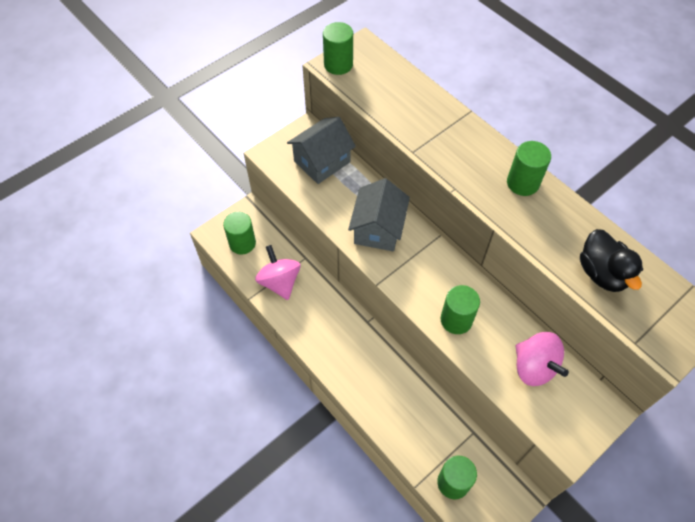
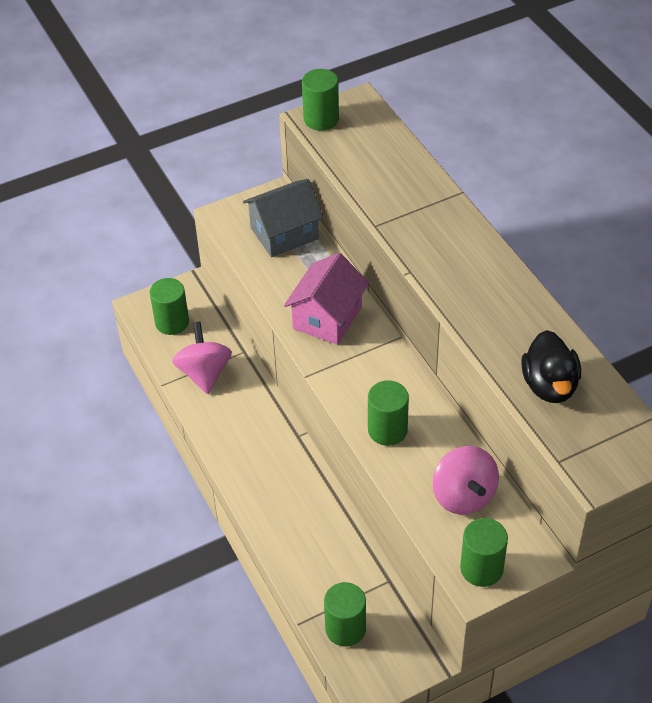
camera: 15 degrees right, 10 degrees down
grey house [348,178,410,251] -> pink house [284,253,369,345]
green cylinder [507,141,551,196] -> green cylinder moved to [460,518,508,587]

